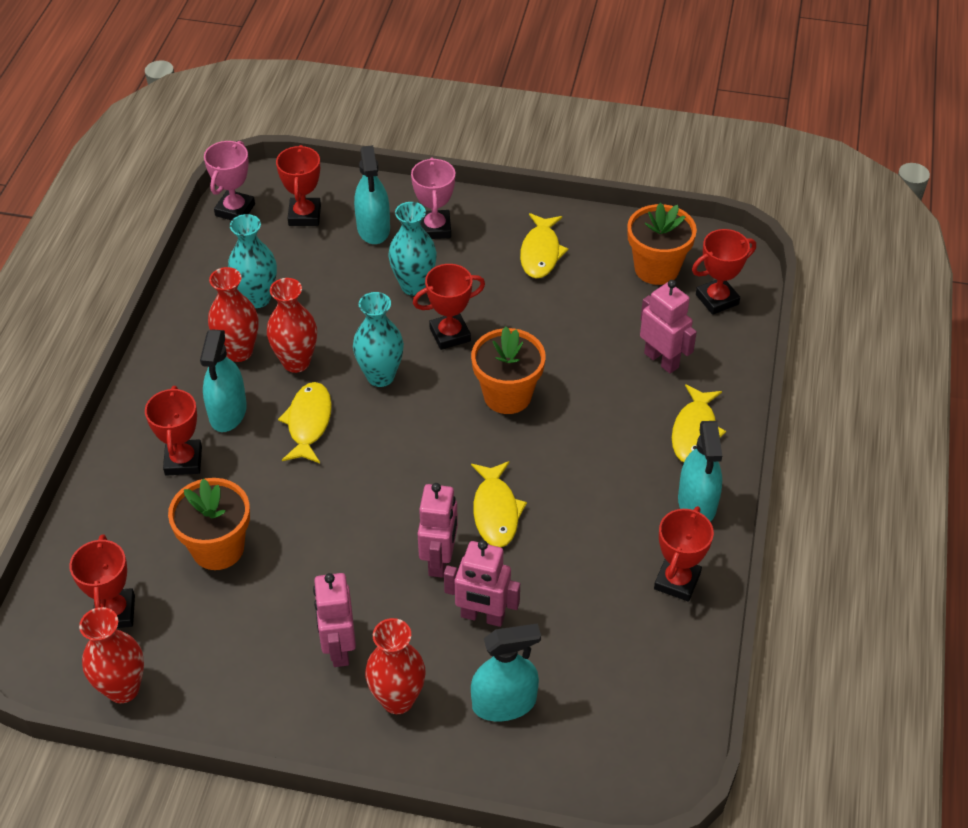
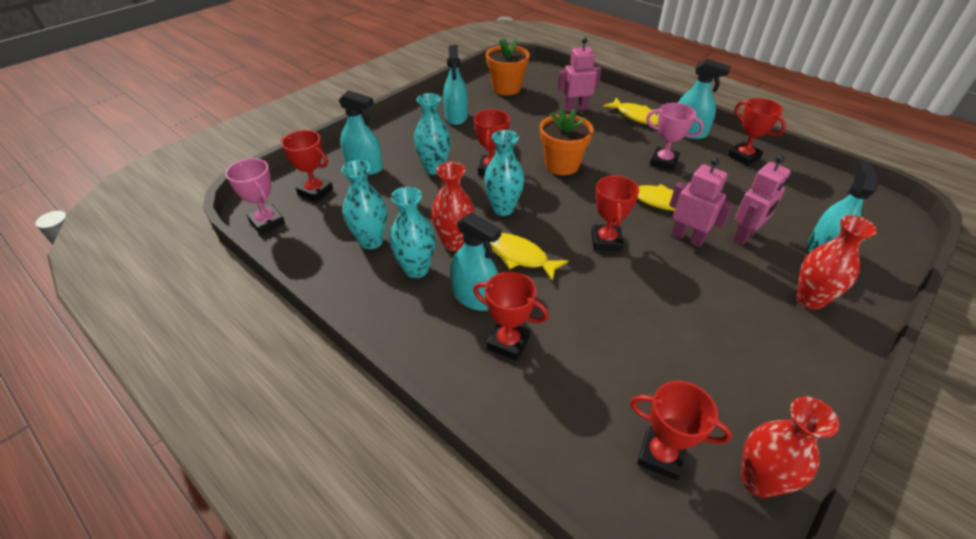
camera: 60 degrees left, 5 degrees down
orange flower pot [168,478,250,570] -> none
red vase [208,267,259,362] -> turquoise vase [389,187,435,278]
pink robot [313,573,356,667] -> none
pink trophy [411,157,455,239] -> pink trophy moved to [646,103,704,171]
yellow fish [520,213,568,278] -> turquoise spray bottle [443,45,468,125]
red trophy [692,229,756,315] -> red trophy moved to [591,175,639,251]

